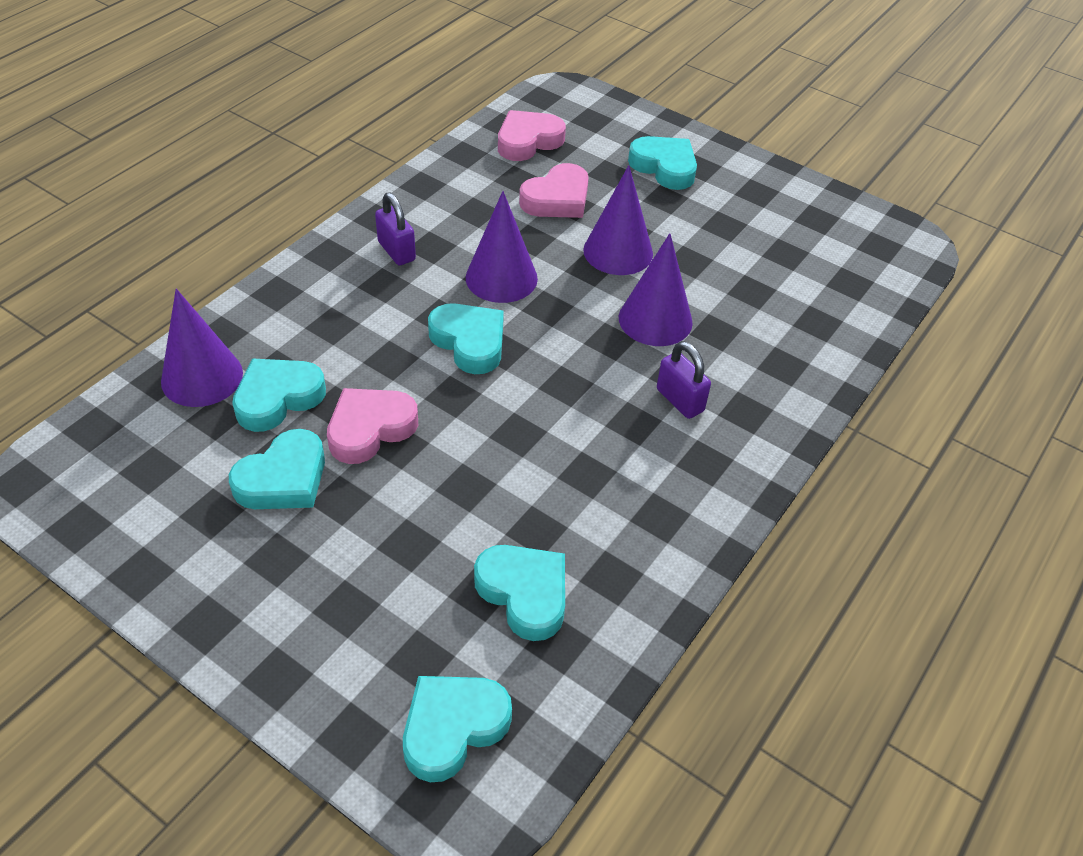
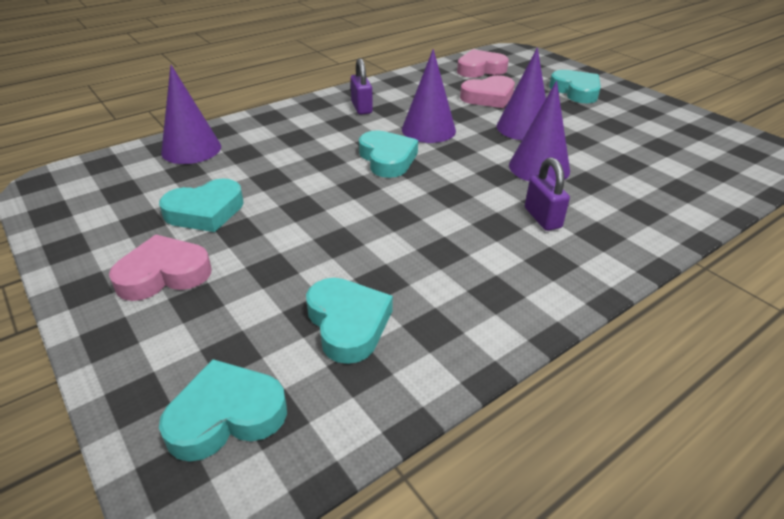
camera: 20 degrees right, 10 degrees down
turquoise heart [232,358,326,432] -> none
pink heart [327,388,418,464] -> pink heart moved to [109,234,212,301]

